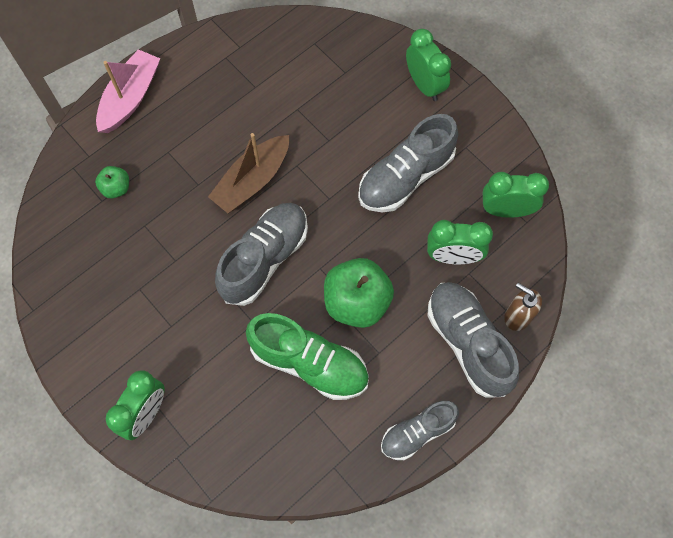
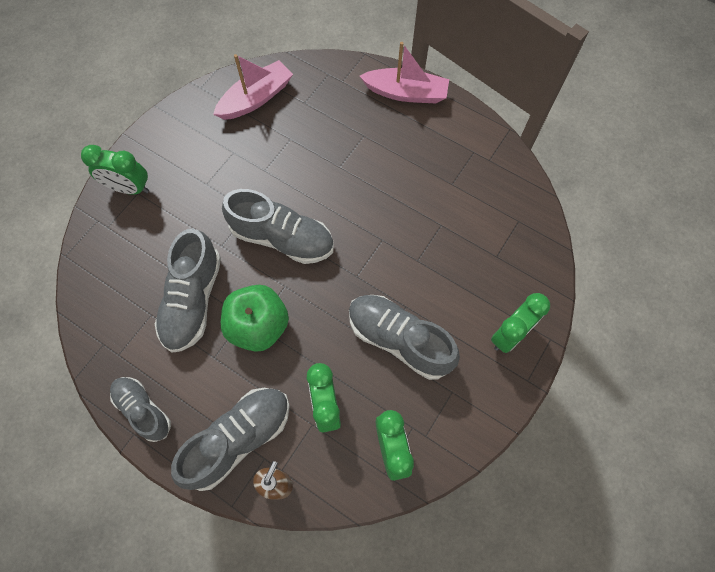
camera: 75 degrees right, 0 degrees up
green apple [95,166,129,198] -> none
brown boat [208,133,289,213] -> none
green shoe [246,313,369,400] -> grey shoe [155,228,221,353]
none -> pink boat [213,54,293,120]

